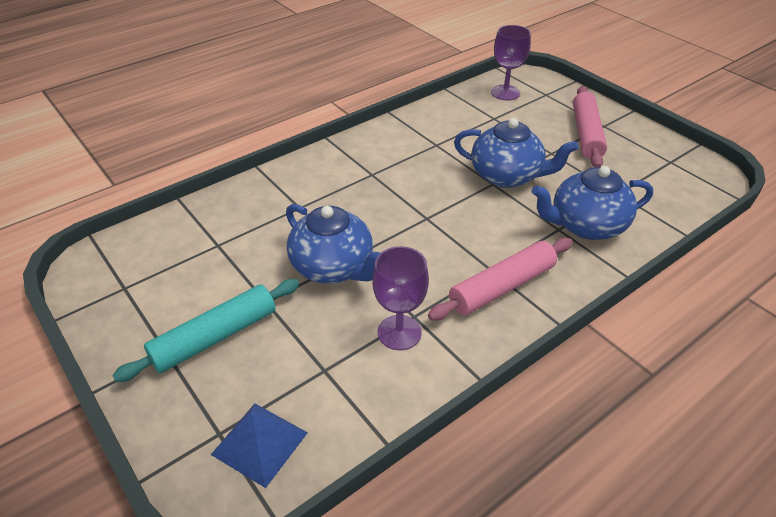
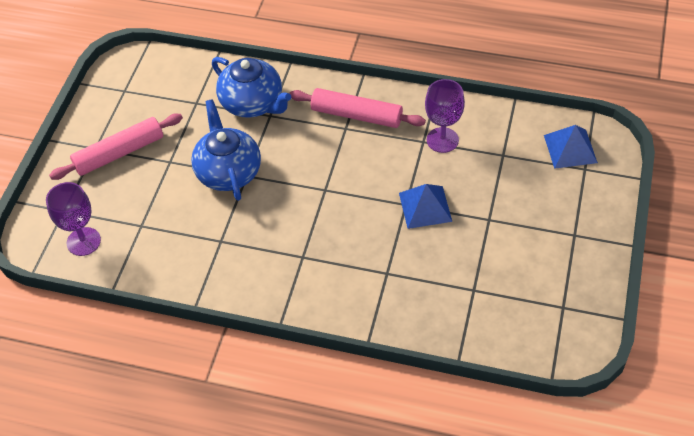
camera: 125 degrees left, 10 degrees up
turquoise rolling pin [112,279,299,382] -> none
blue teapot [286,204,380,284] -> blue pyramid [399,184,452,229]

